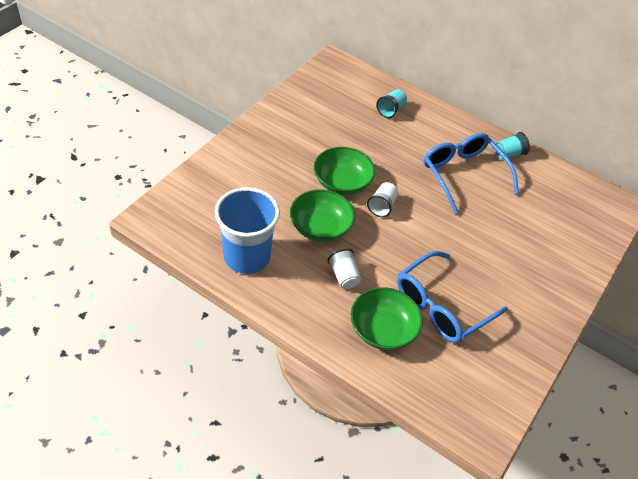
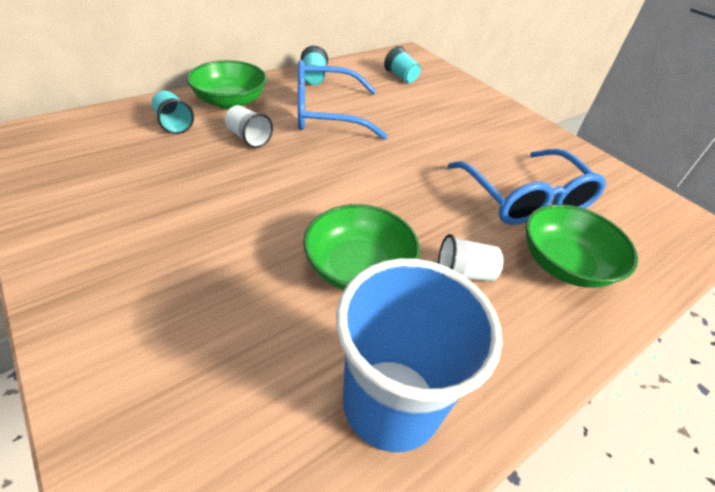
camera: 70 degrees left, 5 degrees down
green bowl [314,147,375,195] -> green bowl moved to [187,60,267,109]
white cup [367,182,399,217] -> white cup moved to [225,105,273,148]
none -> turquoise cup [384,46,421,83]

